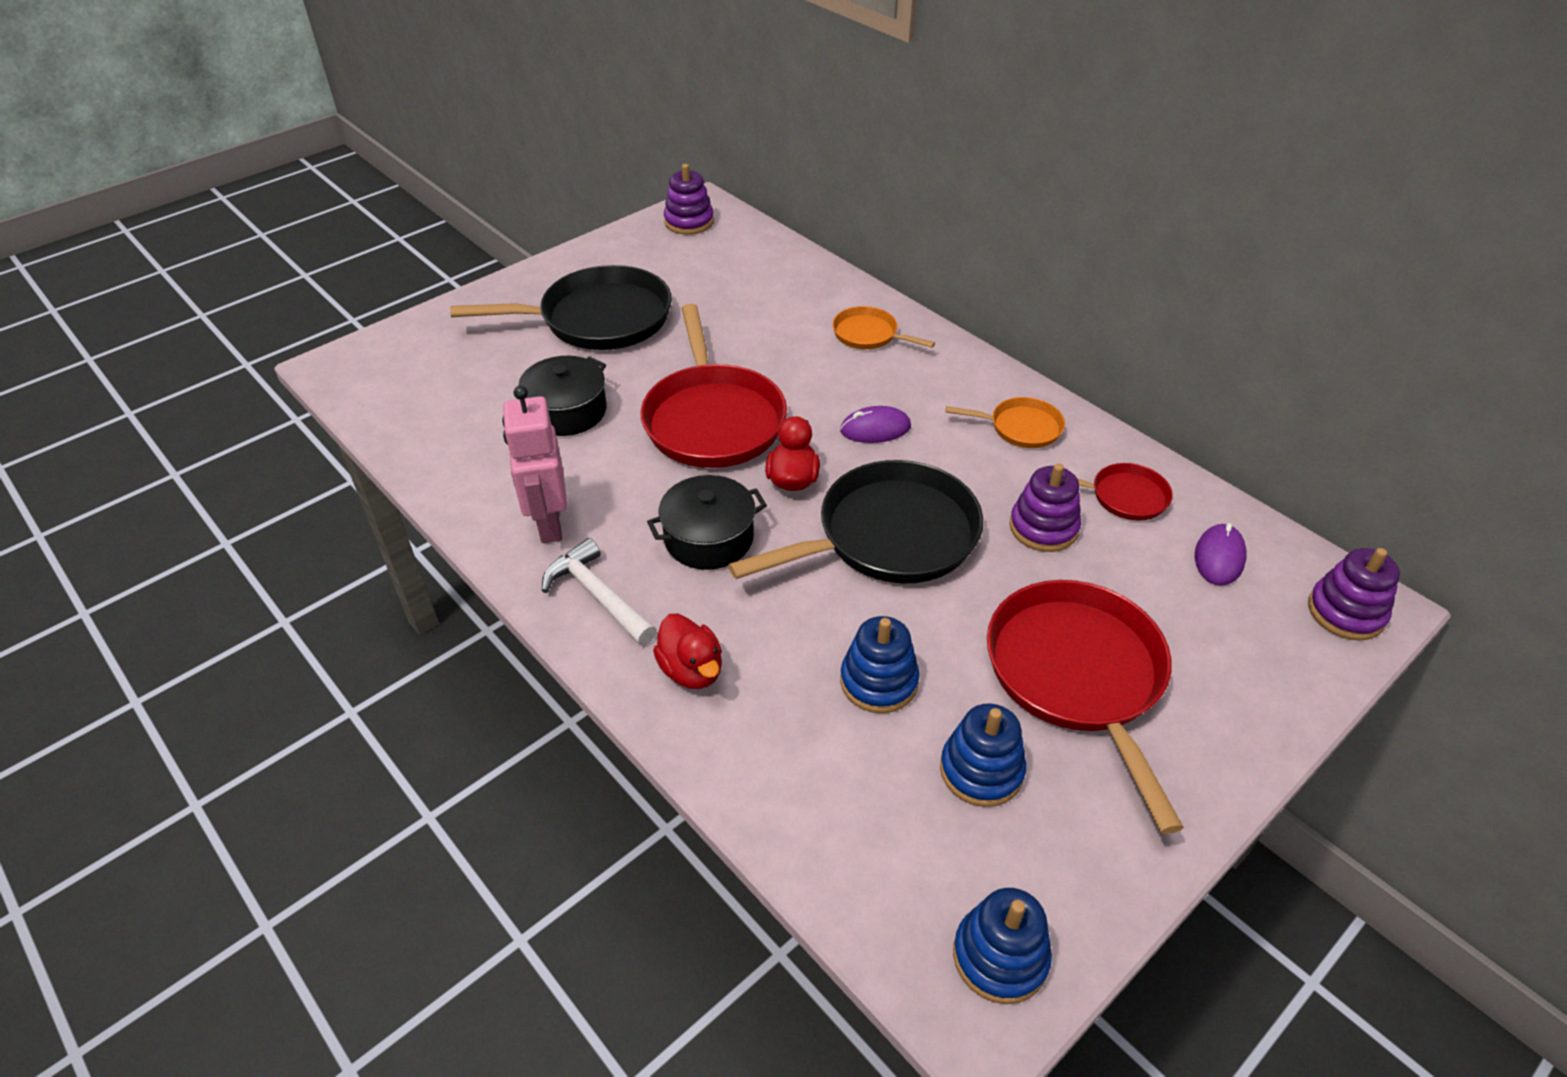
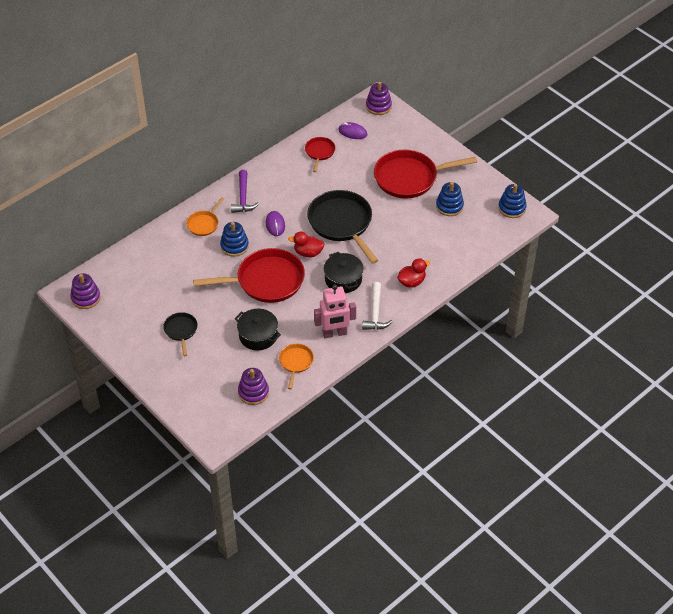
camera: 90 degrees left, 5 degrees up
black pan [450,265,672,350] -> black pan [163,312,198,356], size x0.49
white hammer [542,538,657,646] -> white hammer turned 45 degrees counterclockwise [362,282,393,330]
blue stacking toy [840,616,920,713] -> blue stacking toy moved to [220,222,249,257]
orange pan [945,397,1065,448] -> orange pan moved to [279,344,314,390]
purple stacking toy [1010,463,1081,552] -> purple stacking toy moved to [238,368,269,405]
none -> purple hammer [231,170,259,213]

